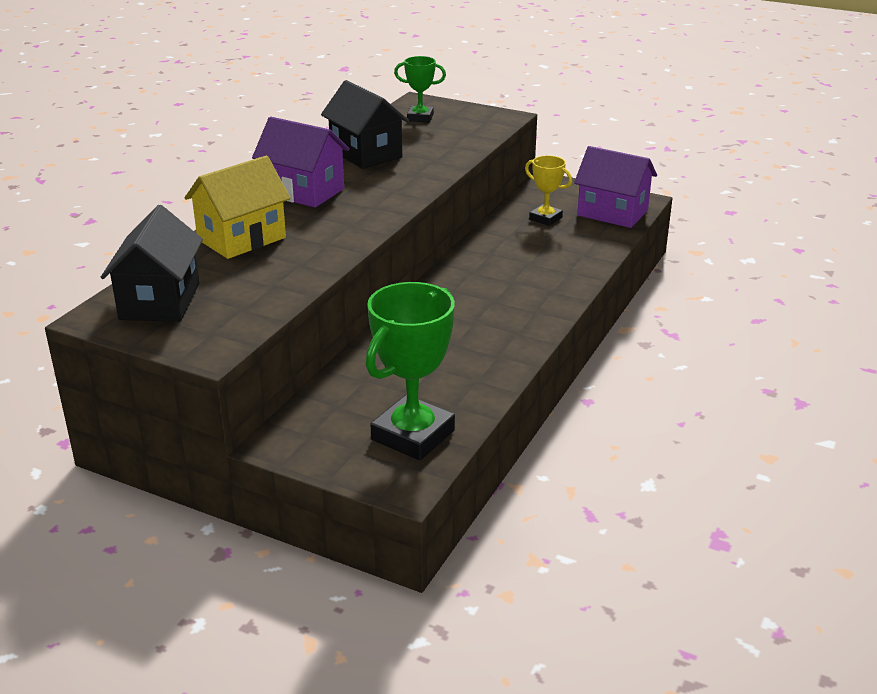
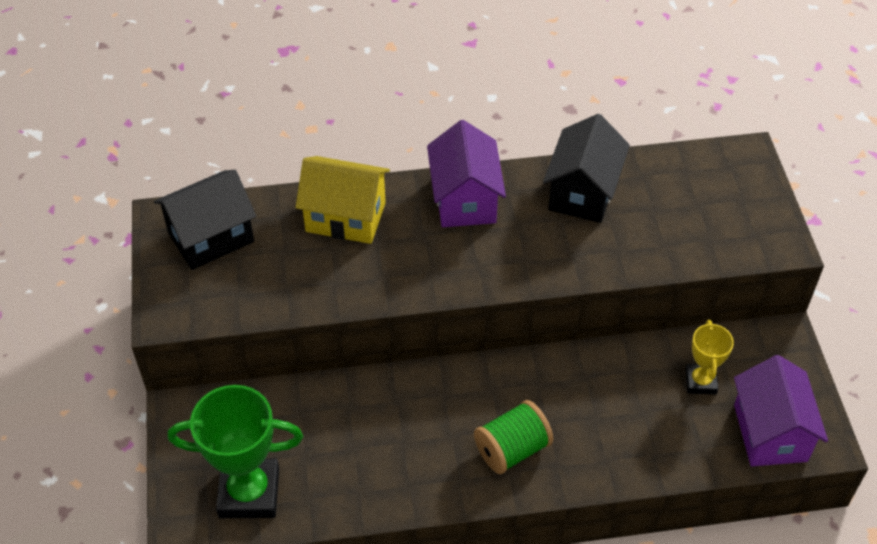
camera: 55 degrees right, 20 degrees up
green trophy [394,56,446,122] -> none
none -> green spool [474,400,553,474]

